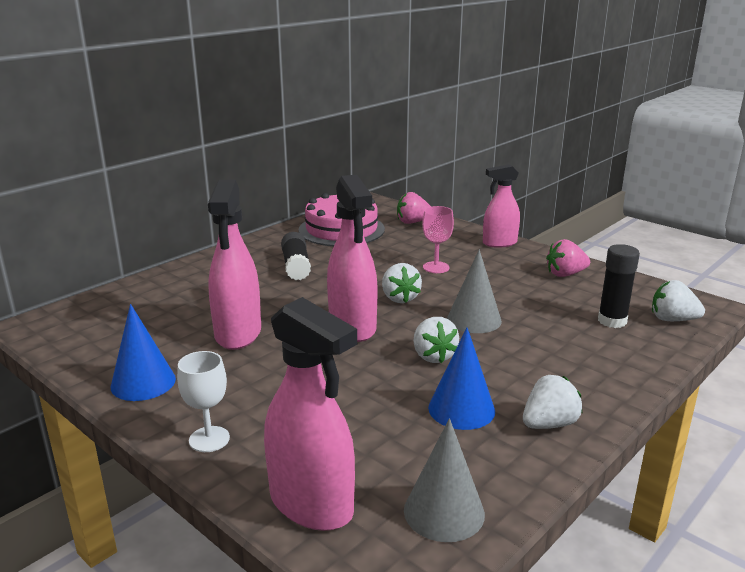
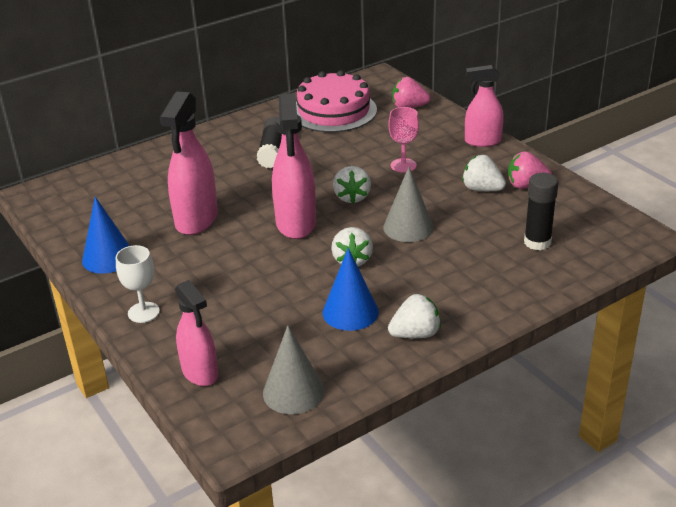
camera: 15 degrees right, 10 degrees up
pink spray bottle [264,297,357,531] -> pink spray bottle [175,280,218,386], size x0.66
white strawberry [652,280,705,321] -> white strawberry moved to [462,155,506,191]

